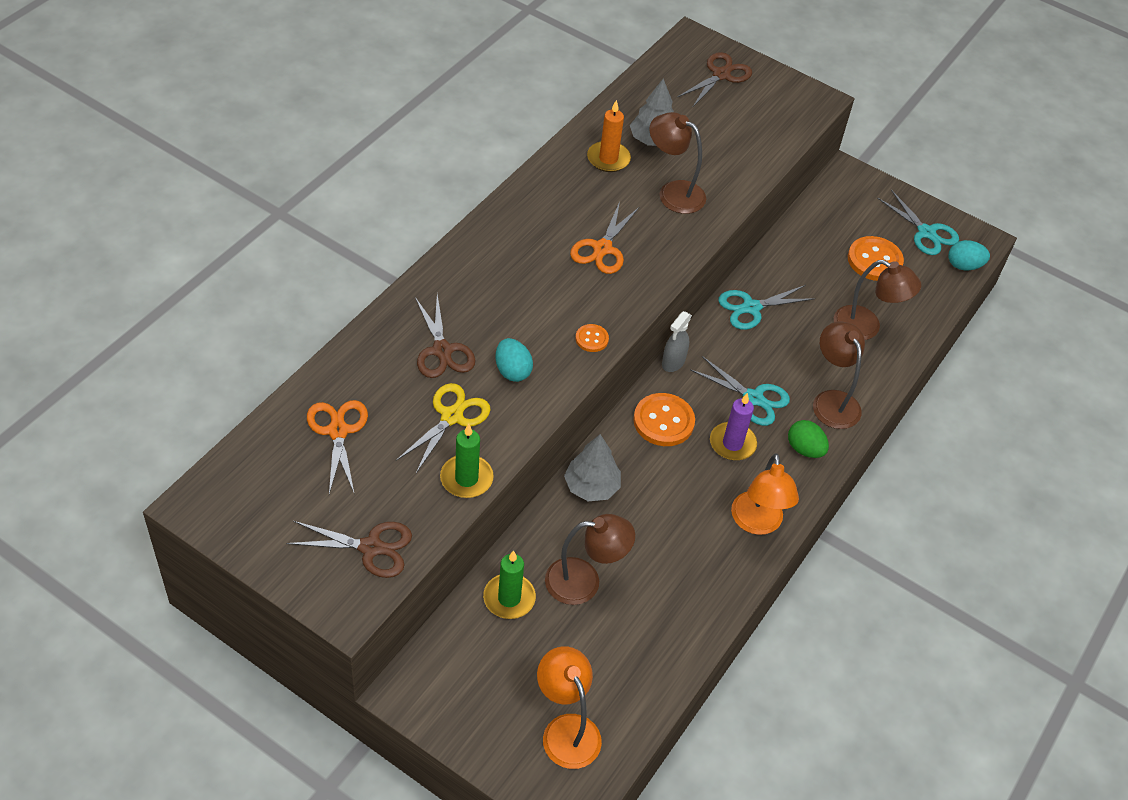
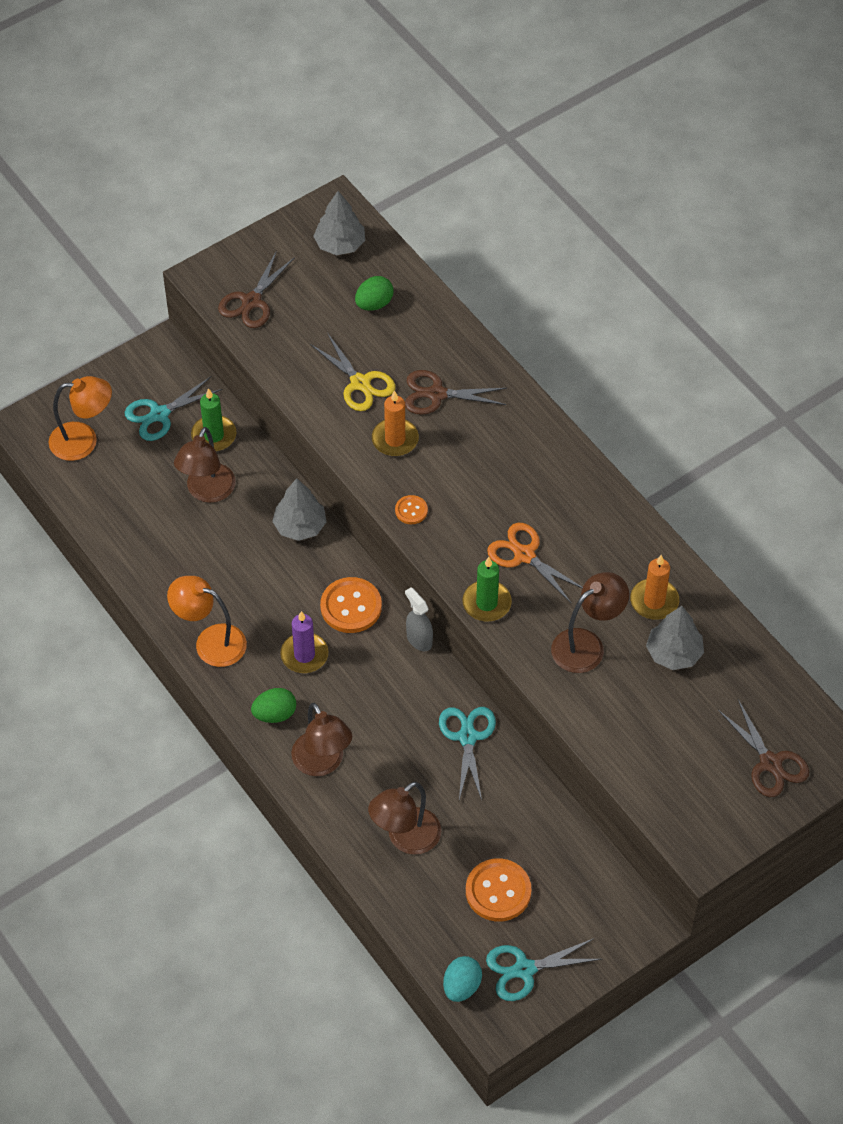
camera: 115 degrees right, 5 degrees up
orange scissors [307,400,368,495] -> green egg [355,276,394,311]
green candle [440,424,494,498] -> green candle moved to [462,557,512,621]
turquoise egg [495,338,533,382] -> orange candle [372,390,419,456]
turquoise scissors [690,356,790,426] -> turquoise scissors moved to [125,376,223,441]
brown lamp [813,321,865,429] -> brown lamp turned 60 degrees clockwise [291,703,352,776]
none -> grey tree [313,191,365,255]

